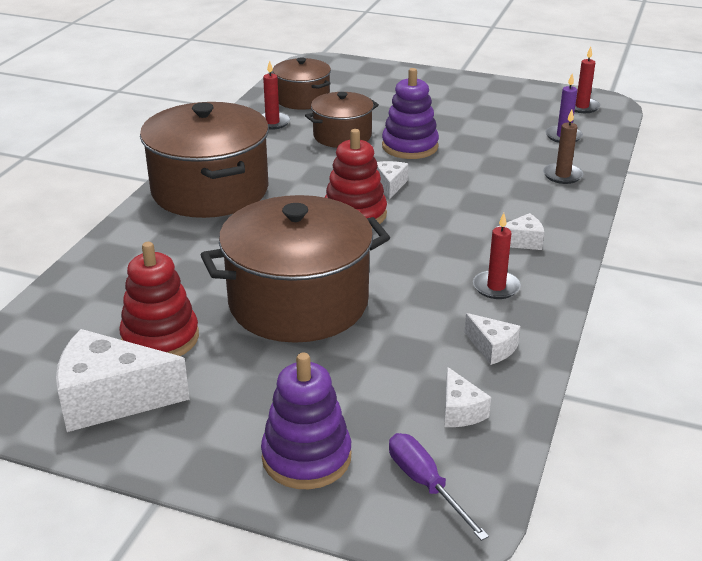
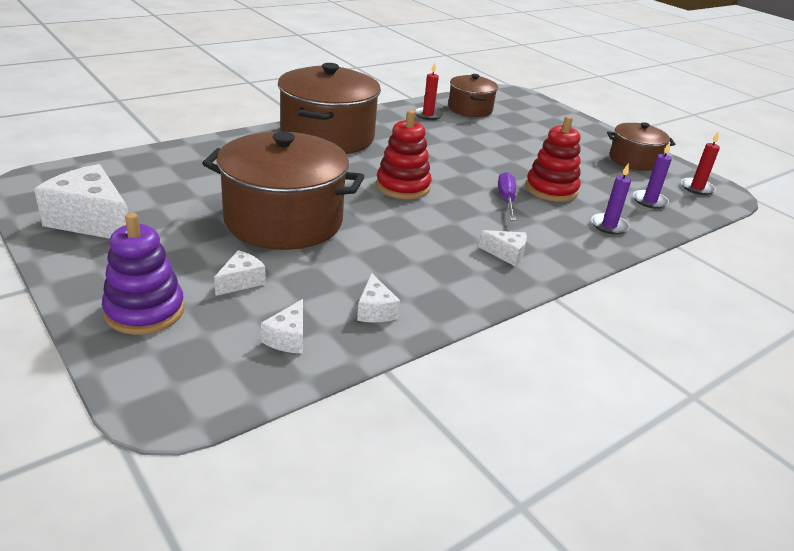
camera: 30 degrees right, 0 degrees up
red stacking toy [119,242,199,356] -> red stacking toy moved to [526,116,581,202]
brown pot [305,92,379,148] -> brown pot moved to [607,122,675,171]
white cheese [377,161,408,200] -> white cheese moved to [214,250,266,296]
purple stacking toy [382,68,439,159] -> none
purple screwdriver [389,433,489,541] -> purple screwdriver moved to [498,172,516,221]
red candle [473,213,521,299] -> none
brown candle [543,110,584,184] -> purple candle [591,163,631,235]

